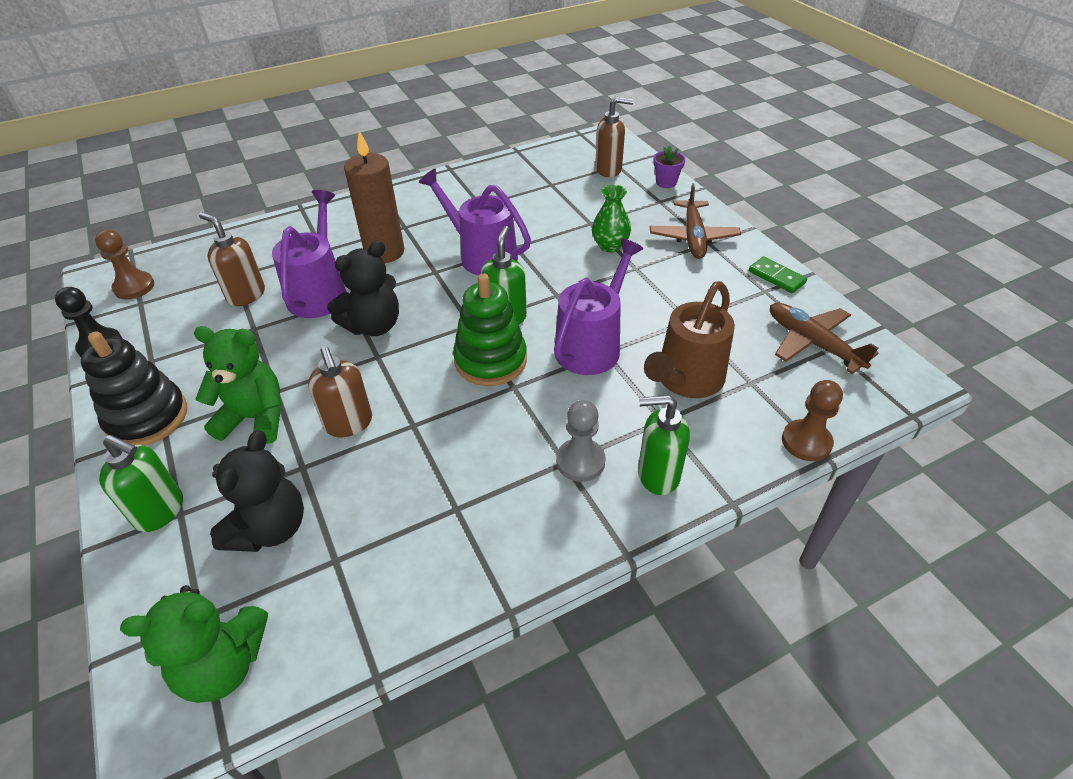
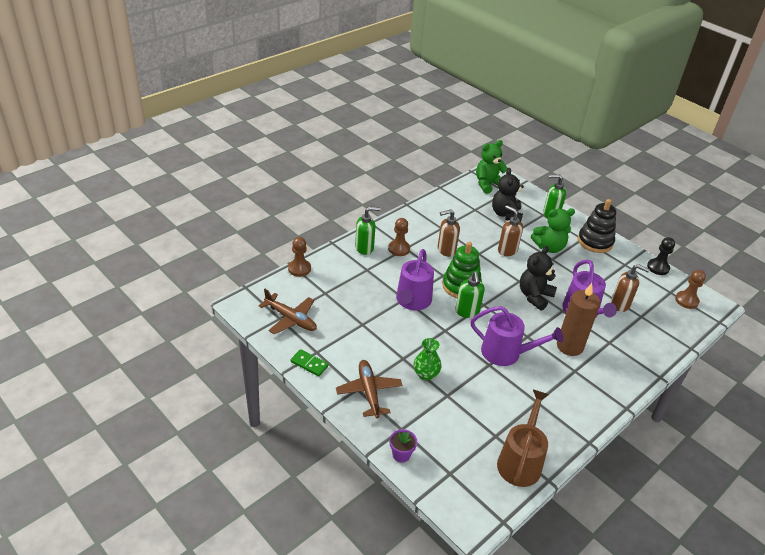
camera: 160 degrees right, 5 degrees down
grey pawn [556,400,606,482] -> brown pawn [388,218,410,256]
brown soap dispenser [595,97,633,177] -> brown soap dispenser moved to [438,210,460,257]
brown watering can [644,281,735,398] -> brown watering can moved to [497,390,549,487]

